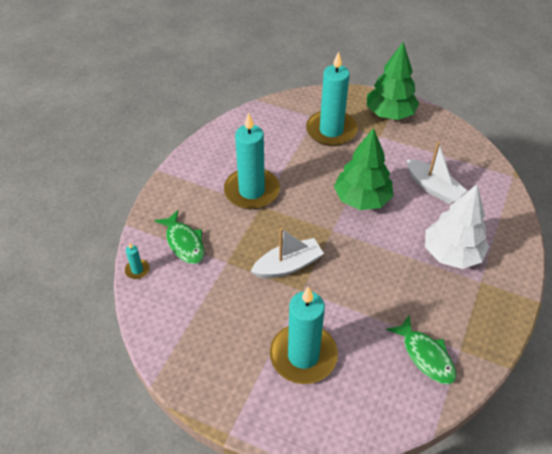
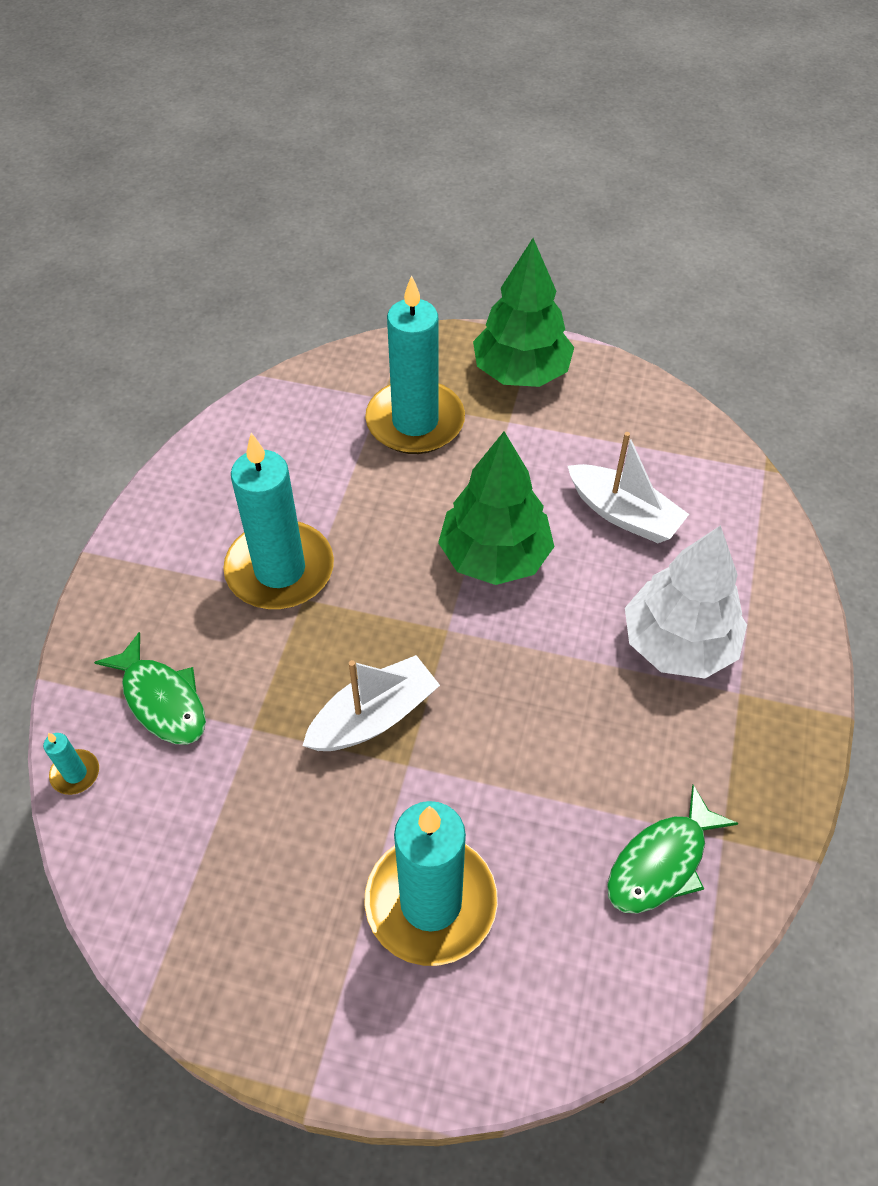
camera: 10 degrees left, 5 degrees up
green fish [386,316,457,385] -> green fish turned 90 degrees clockwise [607,785,739,913]

